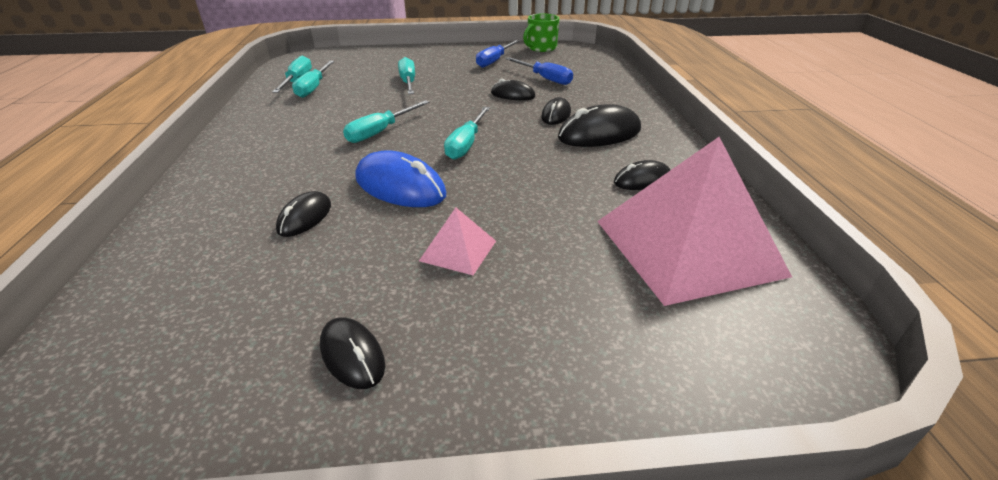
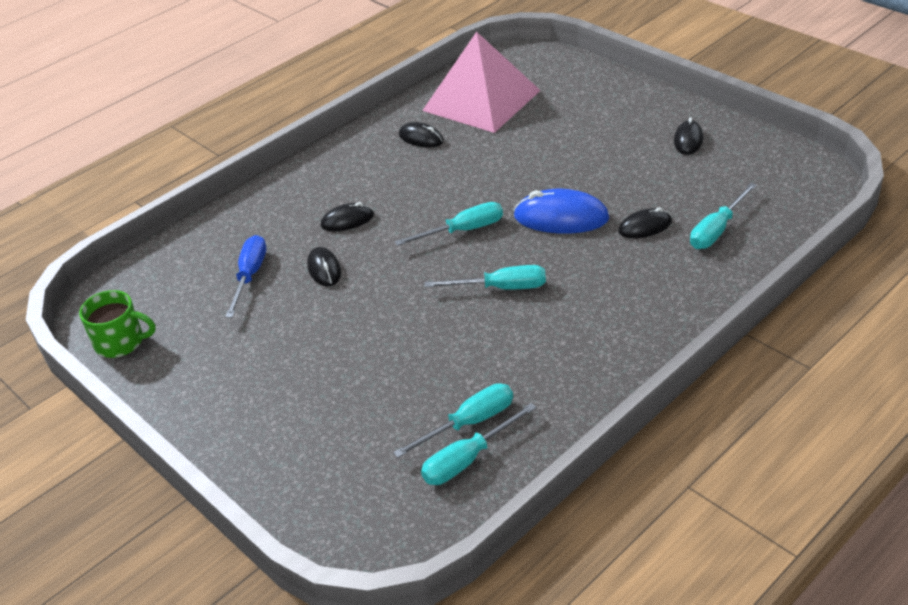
camera: 125 degrees left, 5 degrees up
blue mouse [356,150,446,207] -> blue mouse turned 75 degrees counterclockwise [513,189,610,233]
turquoise screwdriver [398,57,415,94] -> turquoise screwdriver moved to [690,183,757,249]
pink pyramid [419,208,496,275] -> none
blue screwdriver [476,40,519,68] -> none
black mouse [558,104,641,147] -> none

